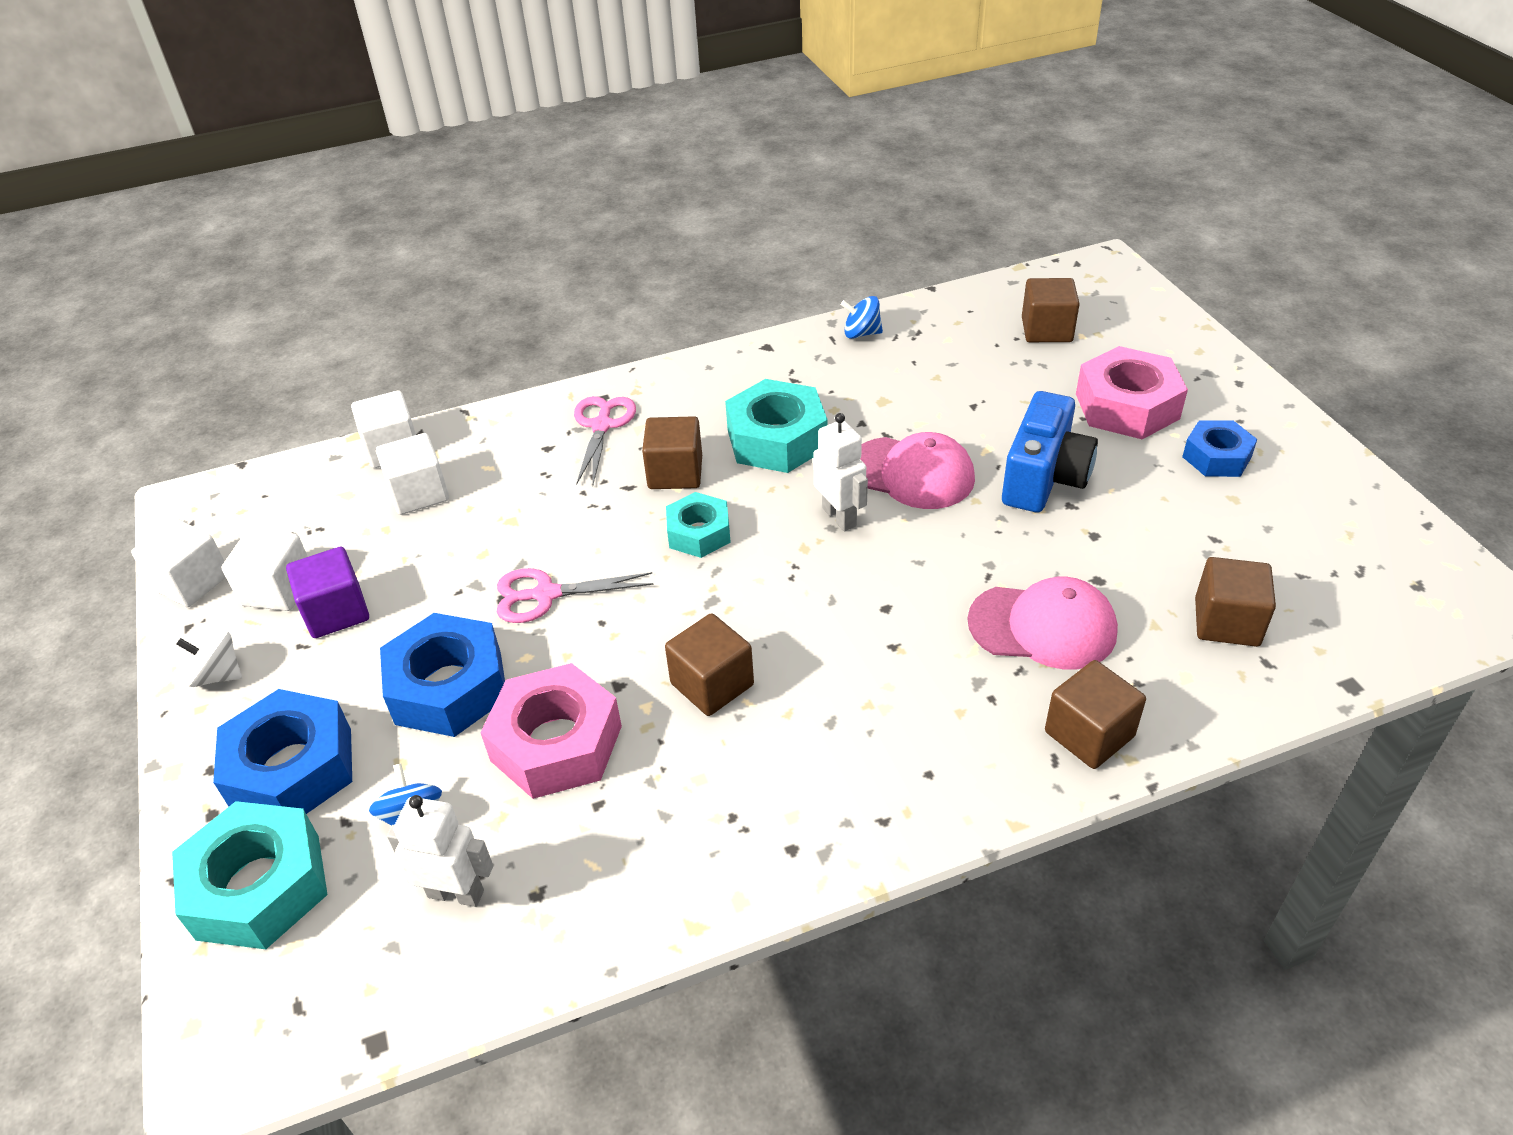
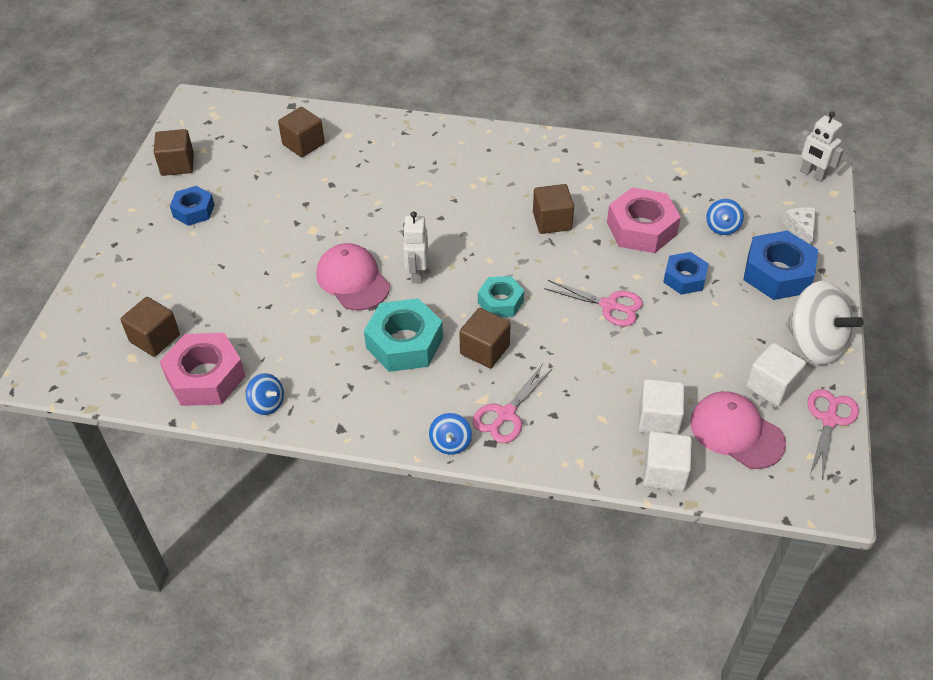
camera: 150 degrees left, 5 degrees up
white cube [131,518,226,607] -> pink scissors [808,389,859,477]
turquoise nut [172,801,328,949] -> white cheese [782,207,816,245]
white spinning top [176,631,242,687] -> white spinning top [786,281,864,365], size x2.07
purple cube [286,547,369,638] -> none
blue nut [380,613,505,737] -> blue nut [663,252,709,295], size x0.61
white robot [387,795,493,907] -> white robot moved to [797,111,844,182]
pink cap [968,577,1118,669] -> pink cap moved to [690,391,786,469]
blue camera [1002,391,1098,512] -> none
brown cube [1045,660,1146,769] -> brown cube moved to [154,129,194,176]
pink nut [1076,346,1188,439] -> pink nut moved to [159,333,245,406]
none -> blue spinning top [429,413,472,455]

